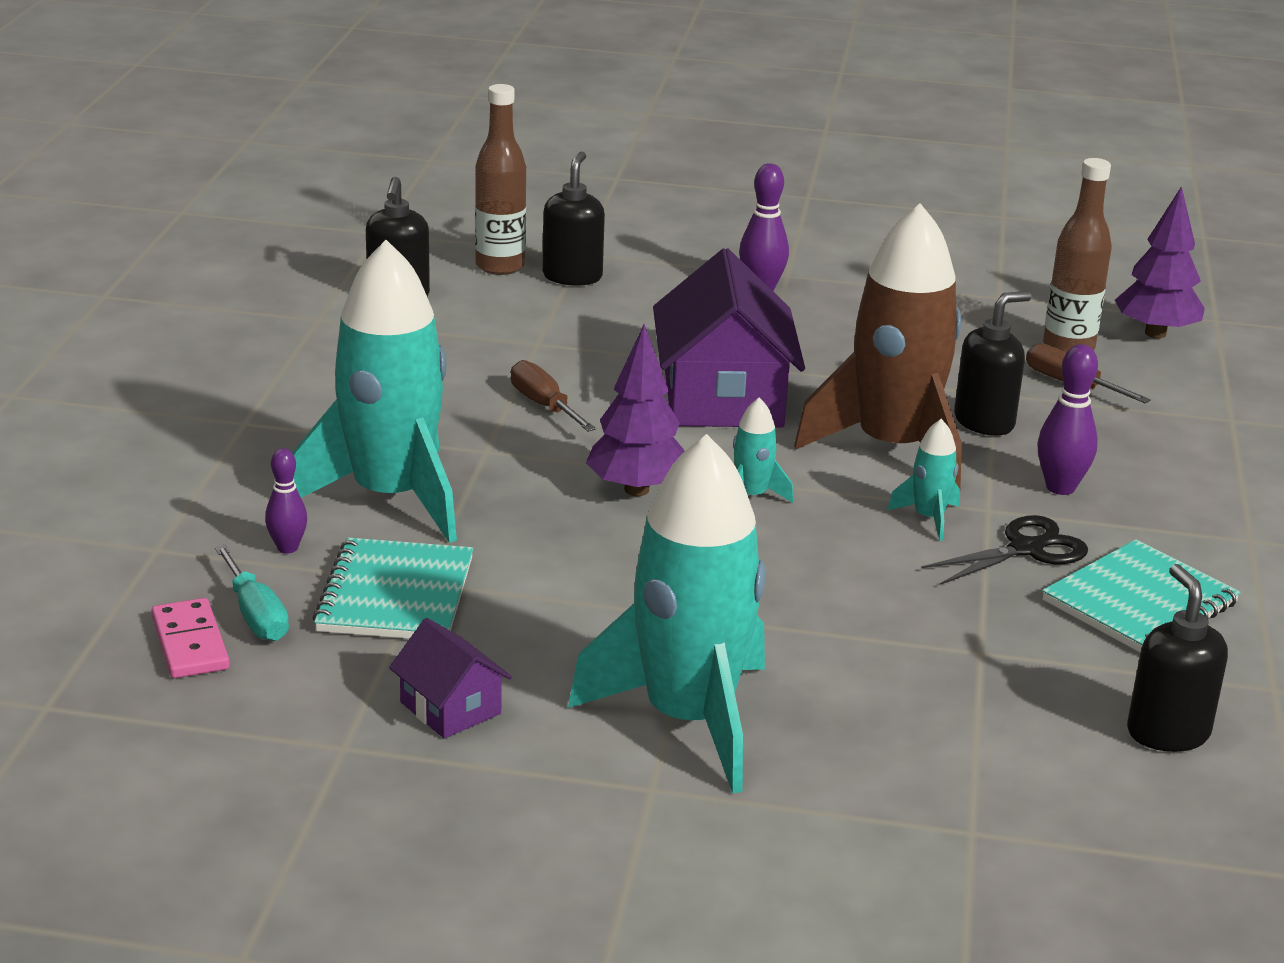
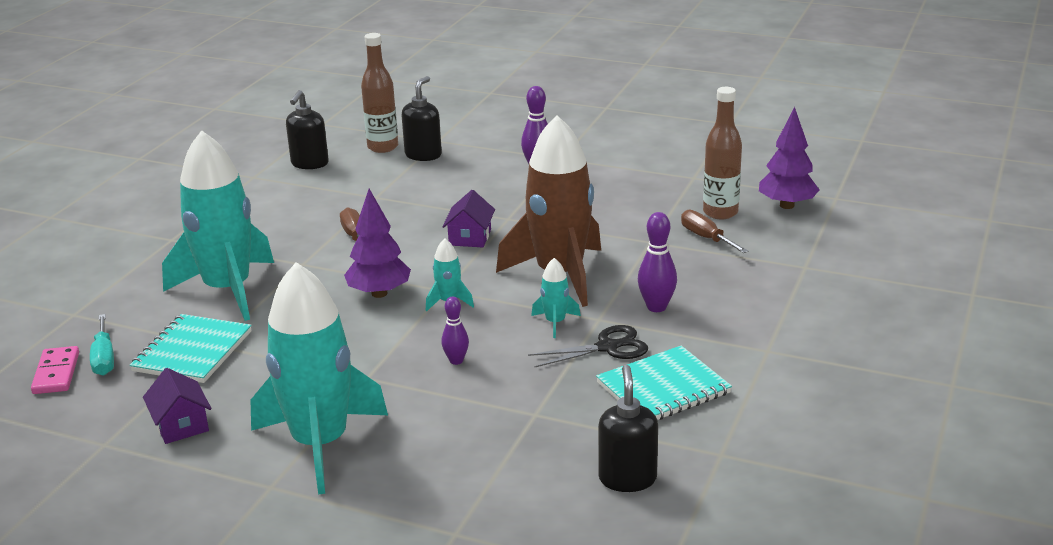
camera: 15 degrees right, 0 degrees up
purple bowling pin [265,448,307,554] -> purple bowling pin moved to [441,296,469,365]
purple house [653,248,805,427] -> purple house [442,190,495,247], size x0.50
black soap dispenser [954,291,1032,436] -> none

